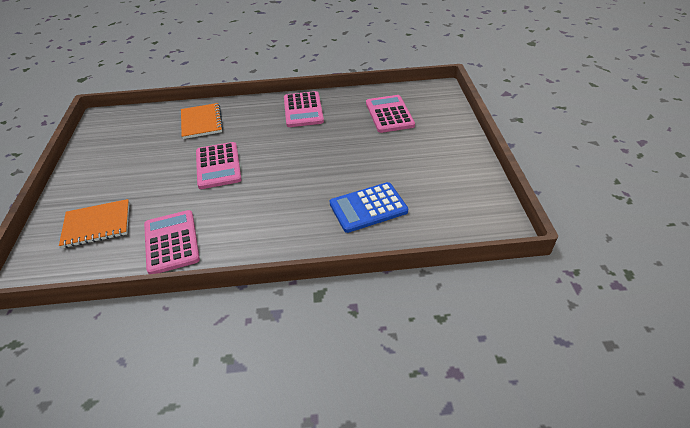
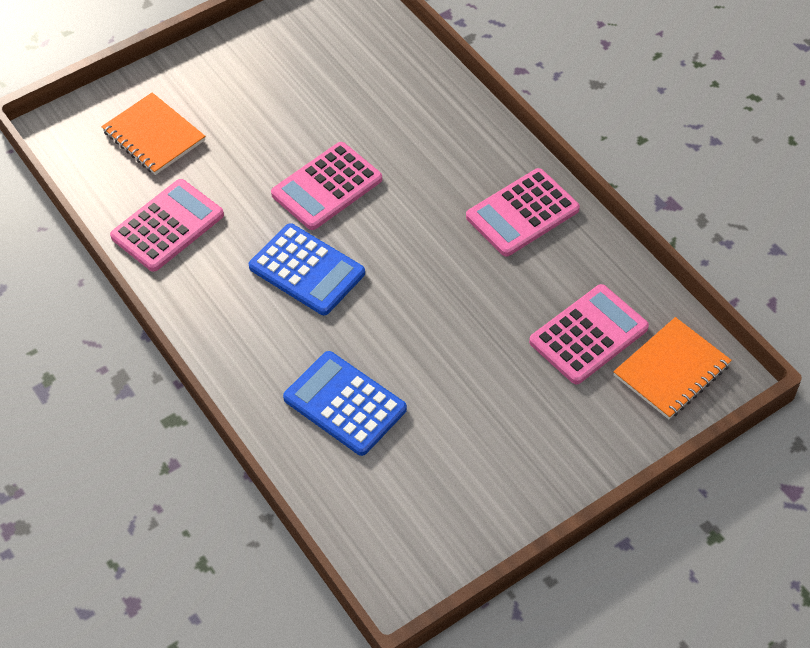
camera: 60 degrees right, 10 degrees up
orange notebook [181,103,223,139] -> orange notebook moved to [613,317,732,419]
none -> blue calculator [249,223,365,315]

